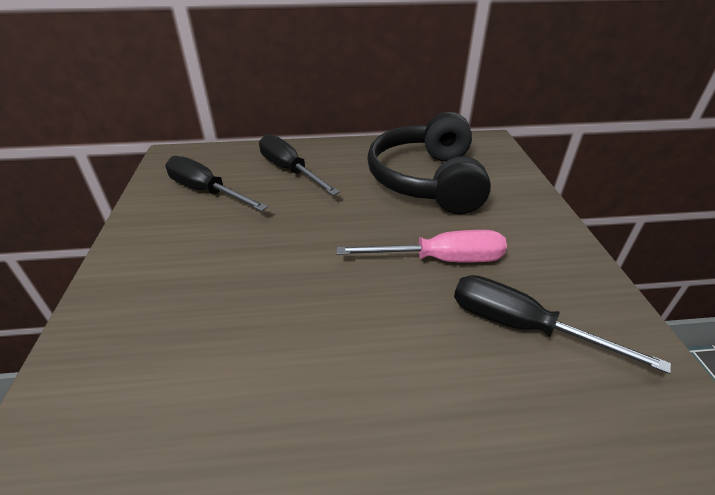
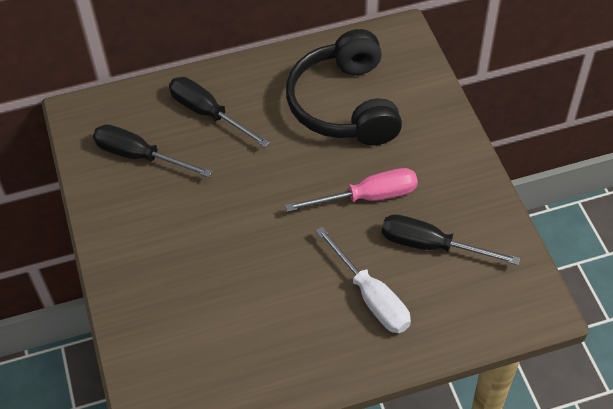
camera: 10 degrees left, 15 degrees up
none -> white screwdriver [316,227,411,333]

